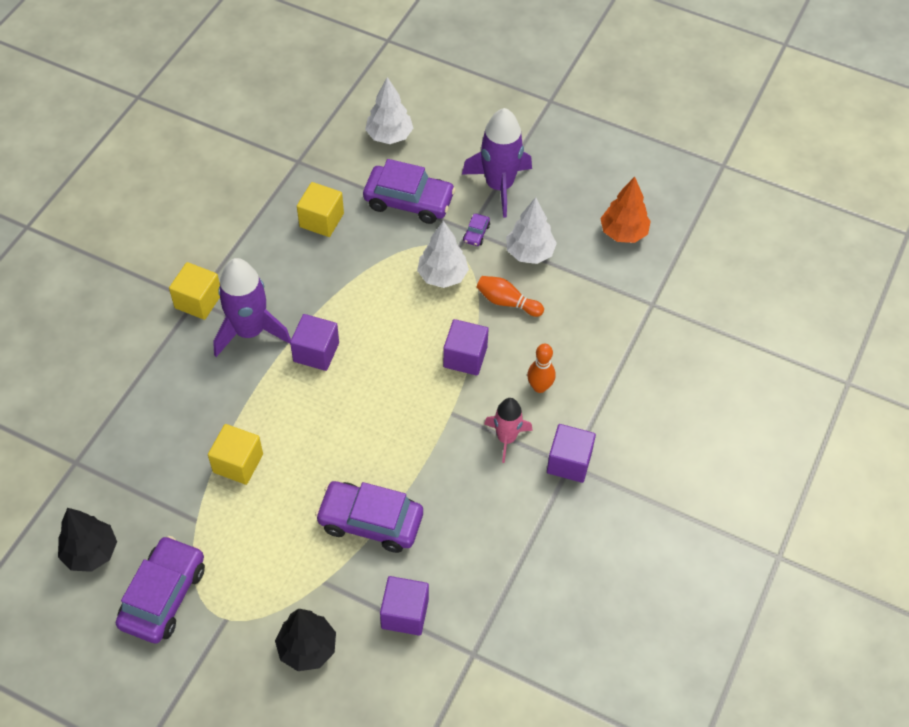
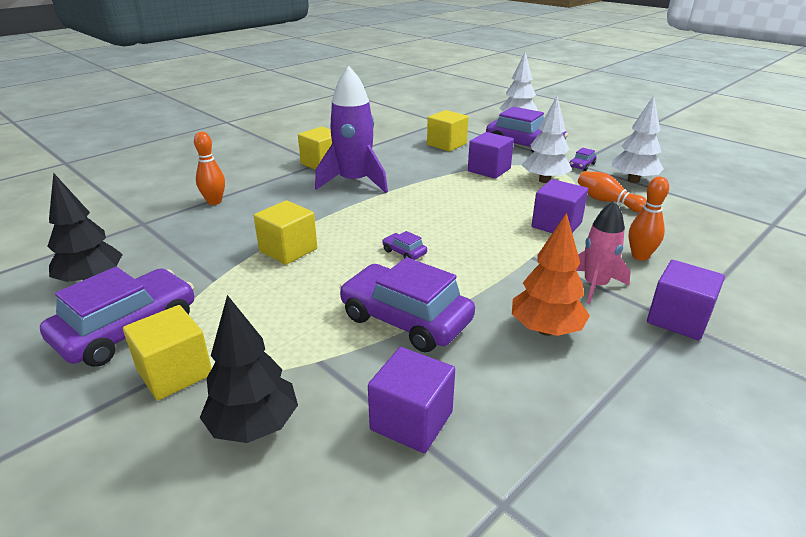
camera: 20 degrees right, 25 degrees down
purple cube [290,314,339,371] -> purple cube moved to [468,132,514,179]
purple rocket [462,108,532,218] -> none
orange tree [600,177,651,243] -> orange tree moved to [512,213,590,336]
none -> yellow cube [123,305,212,400]
none -> orange bowling pin [194,132,225,205]
none -> purple car [382,231,427,260]

